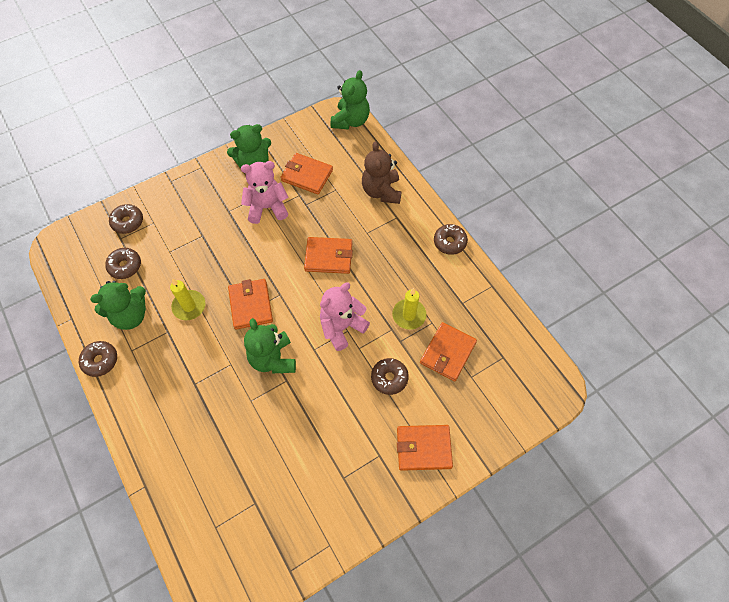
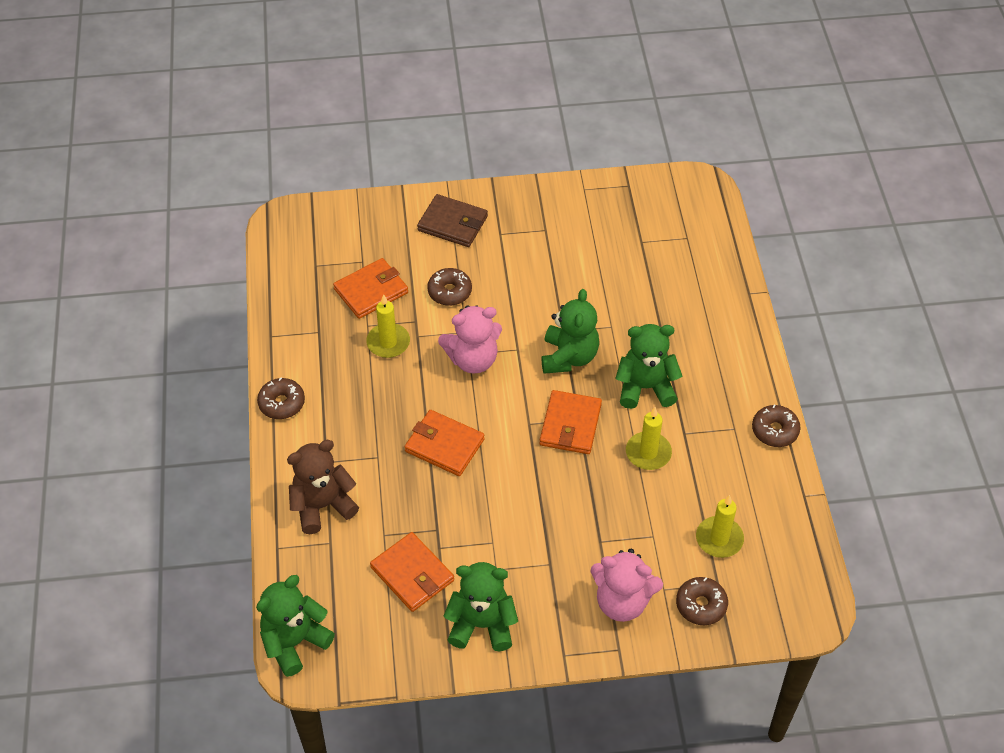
camera: 155 degrees left, 10 degrees down
green teddy bear [90,281,146,330] -> green teddy bear moved to [615,324,682,409]
brown donut [105,248,141,279] -> yellow candle [696,495,744,558]
pink teddy bear [241,161,288,224] -> pink teddy bear moved to [590,549,663,622]
brown teddy bear [362,141,402,204] -> brown teddy bear turned 135 degrees counterclockwise [287,440,359,534]
orange wallet [397,425,453,471] -> brown wallet [417,194,488,247]

